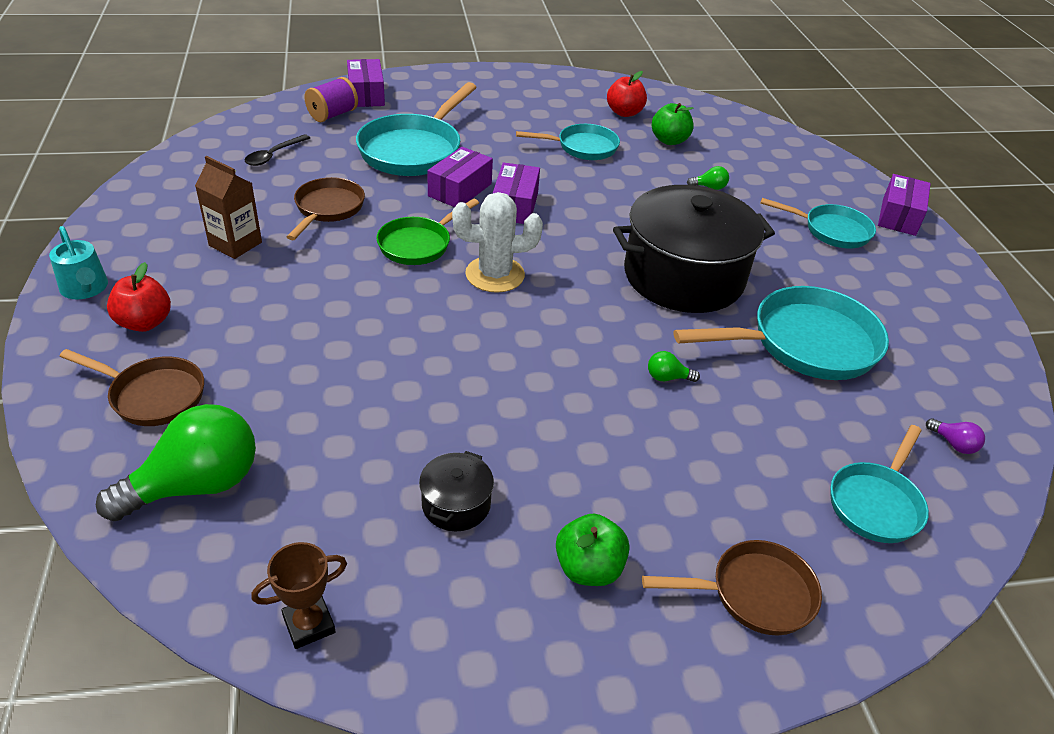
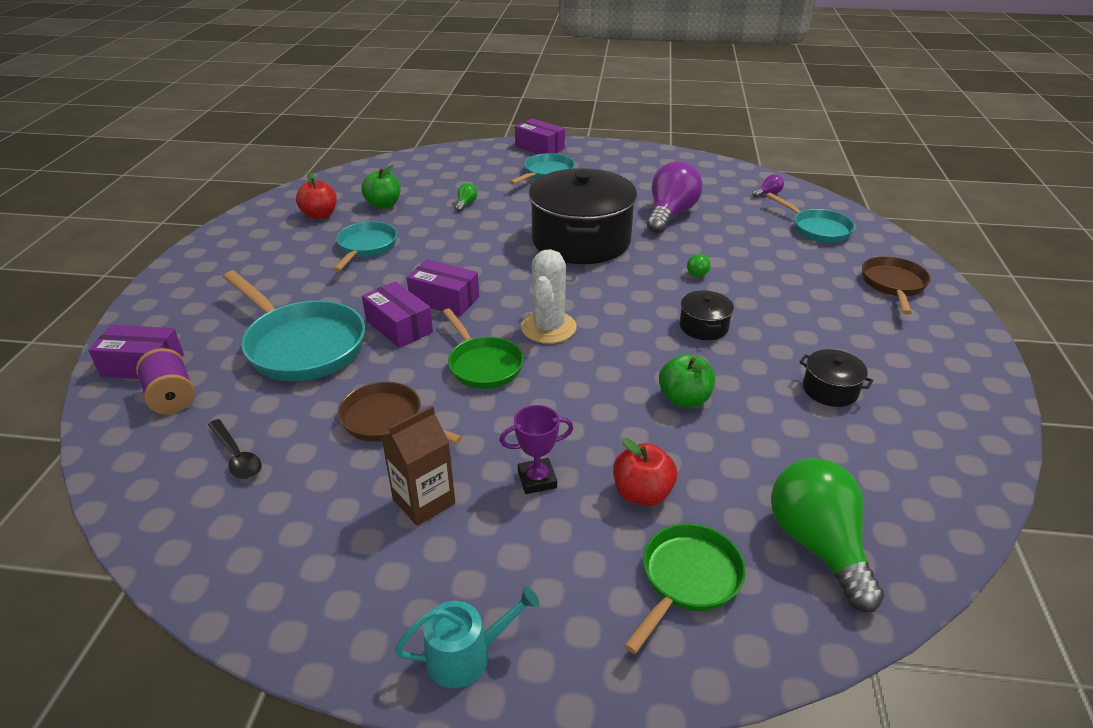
camera: 70 degrees left, 5 degrees down
brown pan [59,349,204,426] -> green pan [624,524,746,654]
red apple [107,262,171,332] -> red apple moved to [613,438,677,506]
brown trophy [251,542,347,649] -> none
green apple [556,514,629,586] -> green apple moved to [659,354,715,408]
turquoise pan [673,286,889,380] -> purple light bulb [647,161,702,233]
none -> purple trophy [499,405,573,494]
none -> black pot [680,291,734,340]

